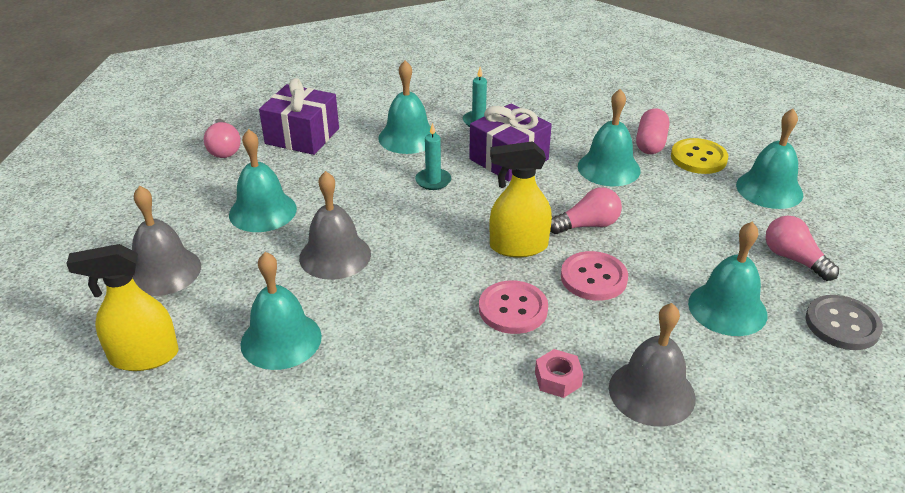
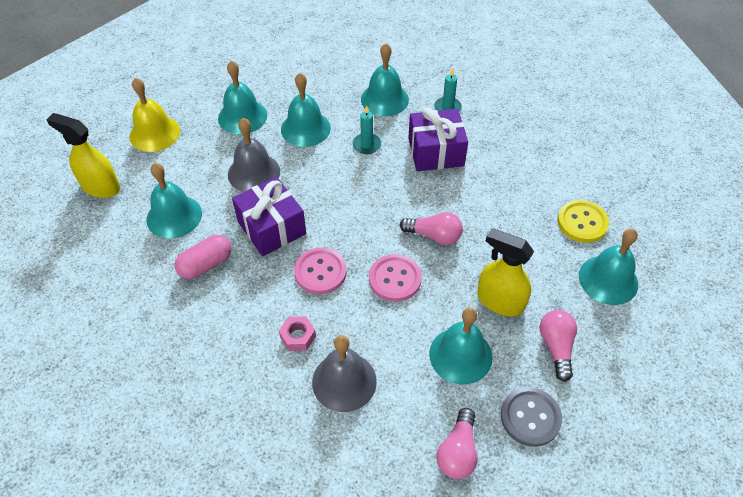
camera: 35 degrees right, 15 degrees up
grey bell [132,186,201,296] -> yellow bell [129,78,180,152]
pink light bulb [204,119,241,158] -> pink light bulb moved to [436,408,478,479]
purple gift [259,78,339,155] -> purple gift moved to [232,177,306,256]
yellow spray bottle [489,141,552,257] -> yellow spray bottle moved to [477,228,534,316]
turquoise bell [578,89,641,186] -> turquoise bell moved to [281,73,331,147]
pink capsule [636,108,669,154] -> pink capsule moved to [174,235,232,279]

